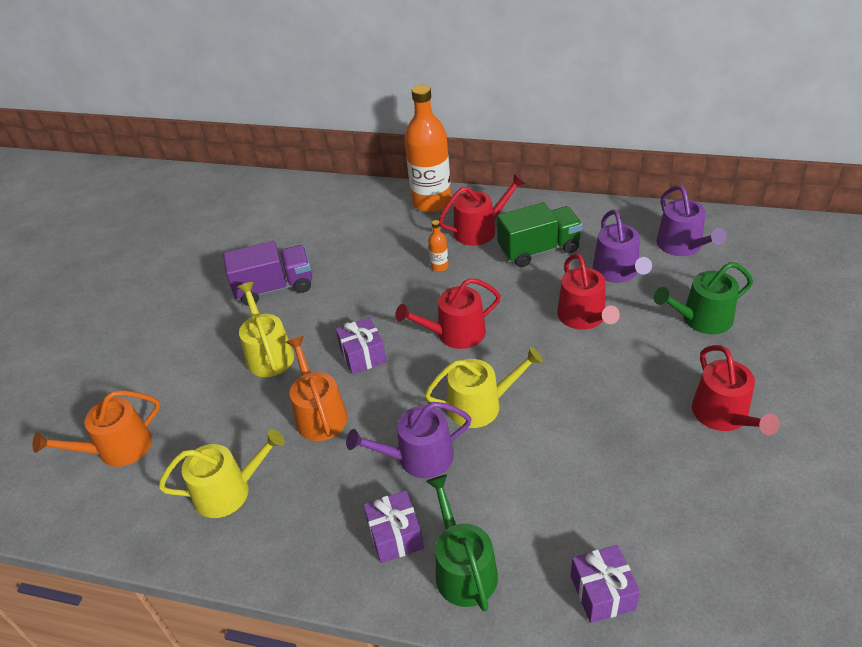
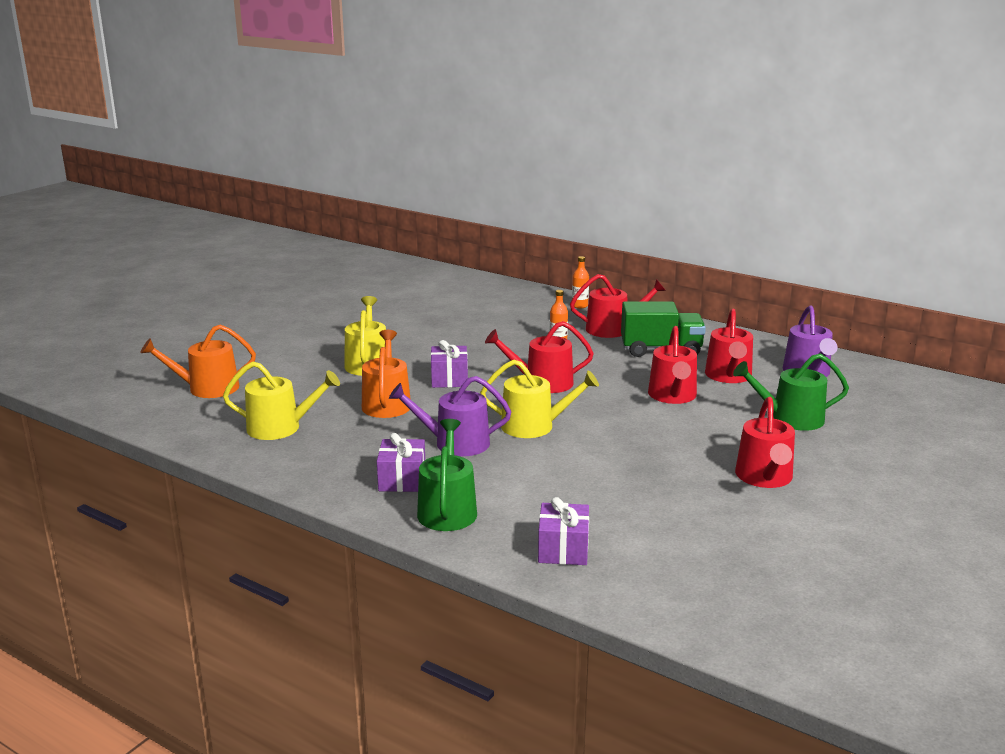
camera: 15 degrees right, 20 degrees down
purple truck [223,241,312,306] -> none
orange bottle [405,85,451,213] -> orange bottle [572,256,589,309], size x0.41
purple watering can [593,210,652,283] -> red watering can [705,309,753,383]

